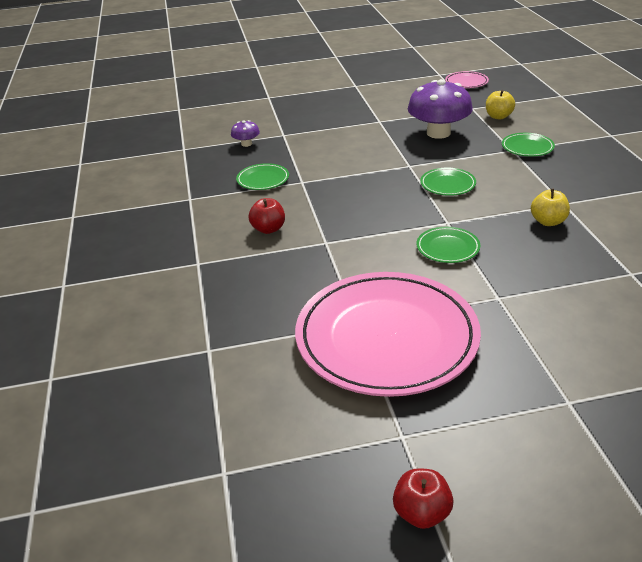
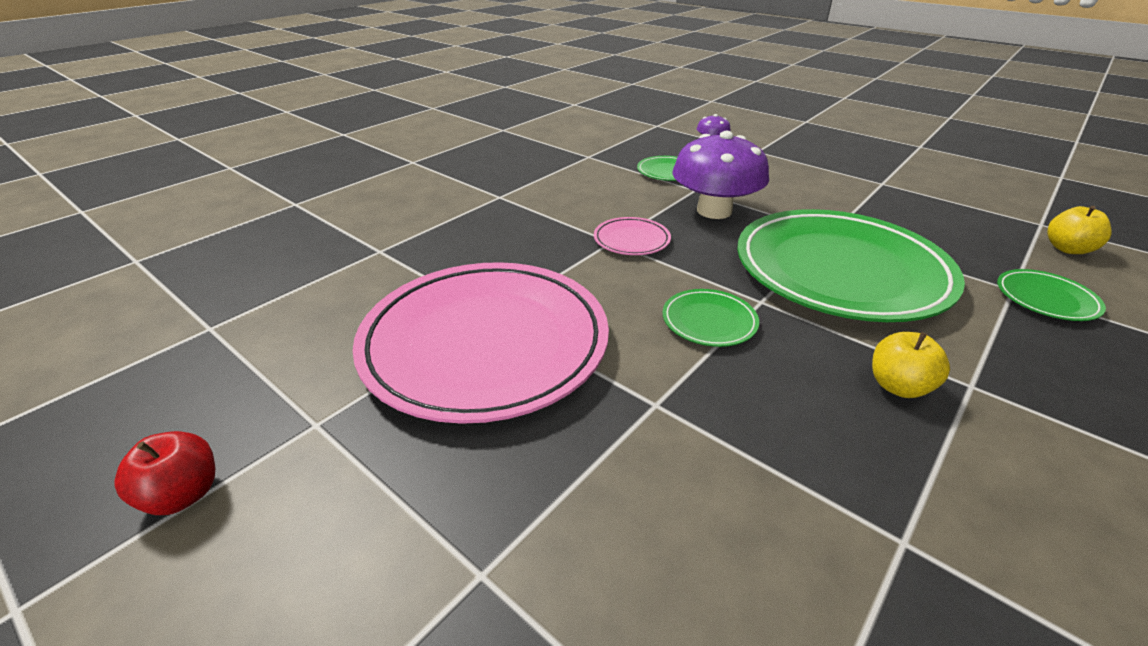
camera: 50 degrees right, 0 degrees up
red apple [248,198,285,234] -> none
purple mushroom [408,79,473,139] -> purple mushroom moved to [672,131,769,219]
green plate [420,168,476,196] -> green plate [737,209,965,322], size x2.47
pink plate [445,71,489,88] -> pink plate moved to [594,217,671,255]

